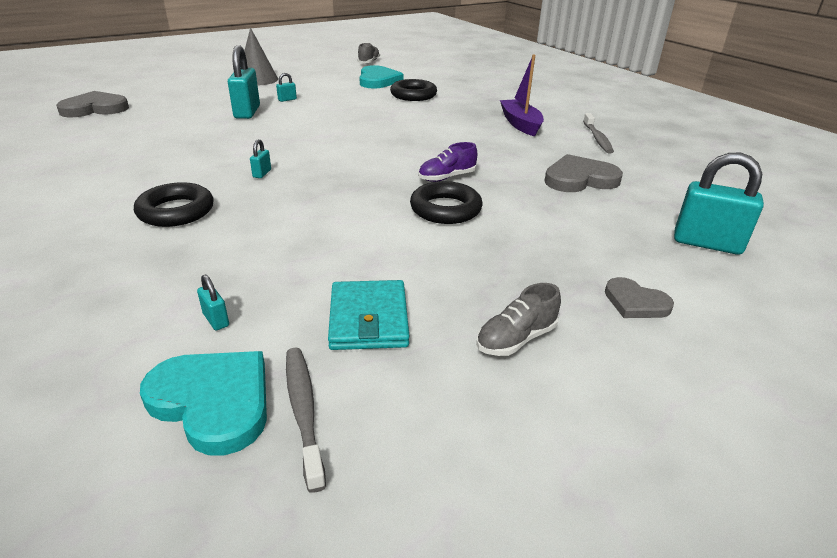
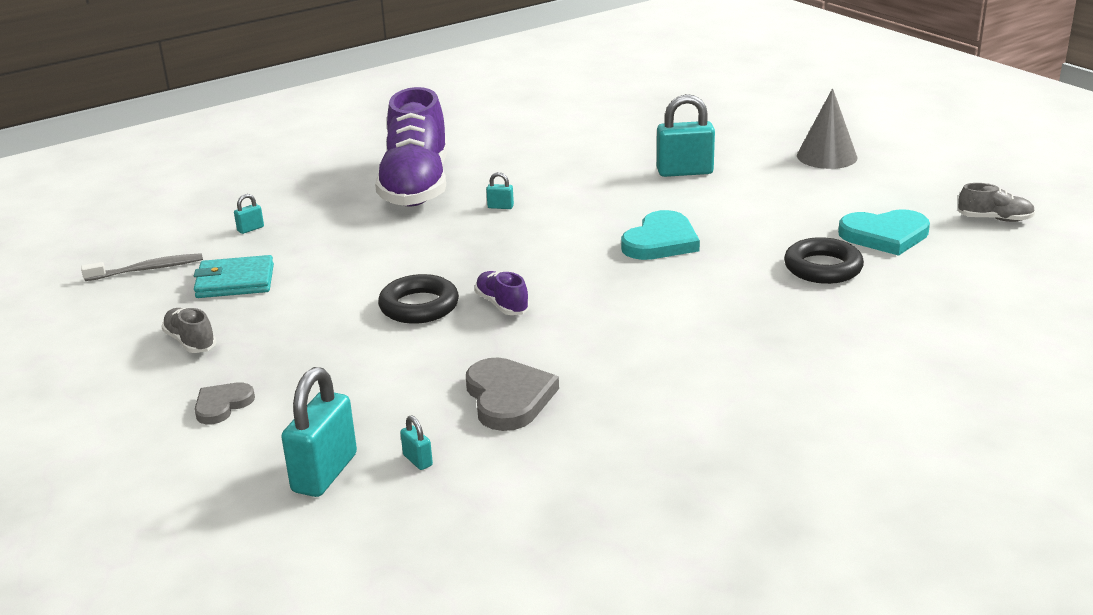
camera: 90 degrees right, 5 degrees down
grey heart [56,91,129,117] -> none
black ring [134,182,213,227] -> purple shoe [375,87,447,207]
turquoise heart [140,351,267,456] -> turquoise heart moved to [621,210,700,260]
turquoise padlock [276,73,297,102] -> turquoise padlock moved to [400,415,433,470]
purple boat [500,55,544,137] -> none
grey toothbrush [583,113,614,154] -> none

